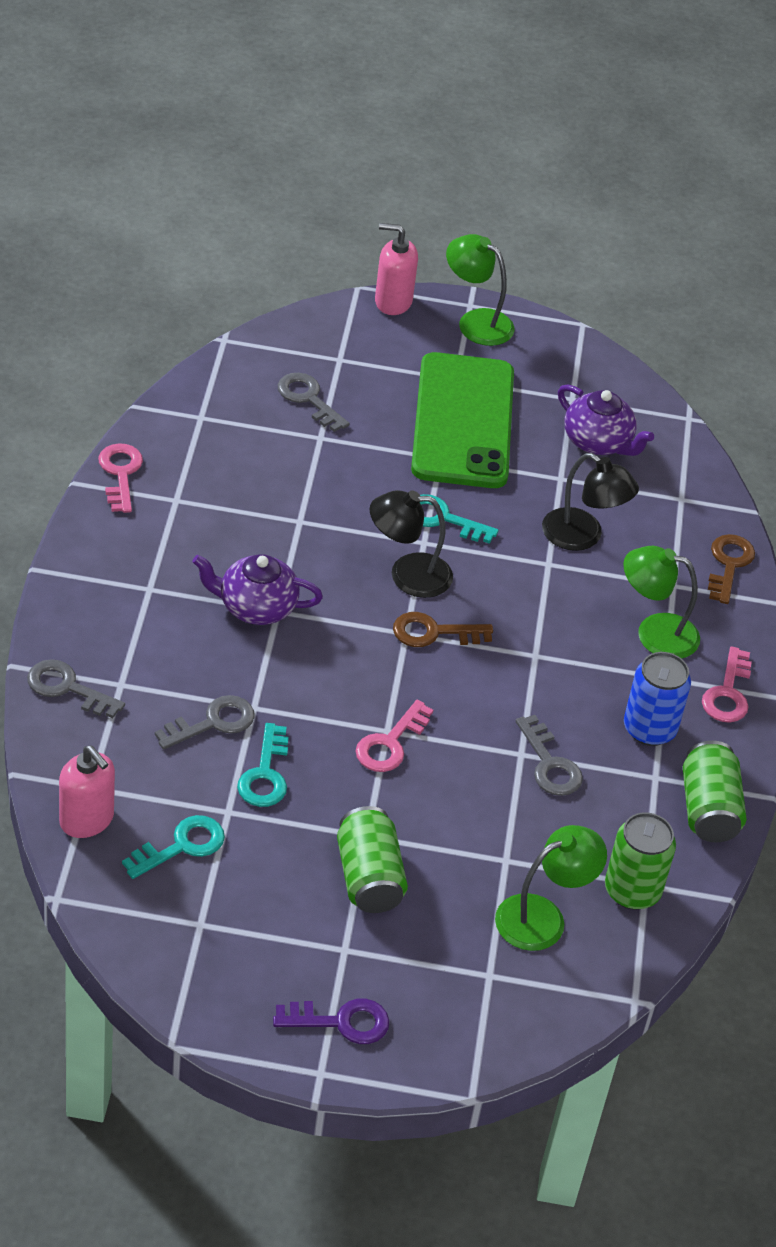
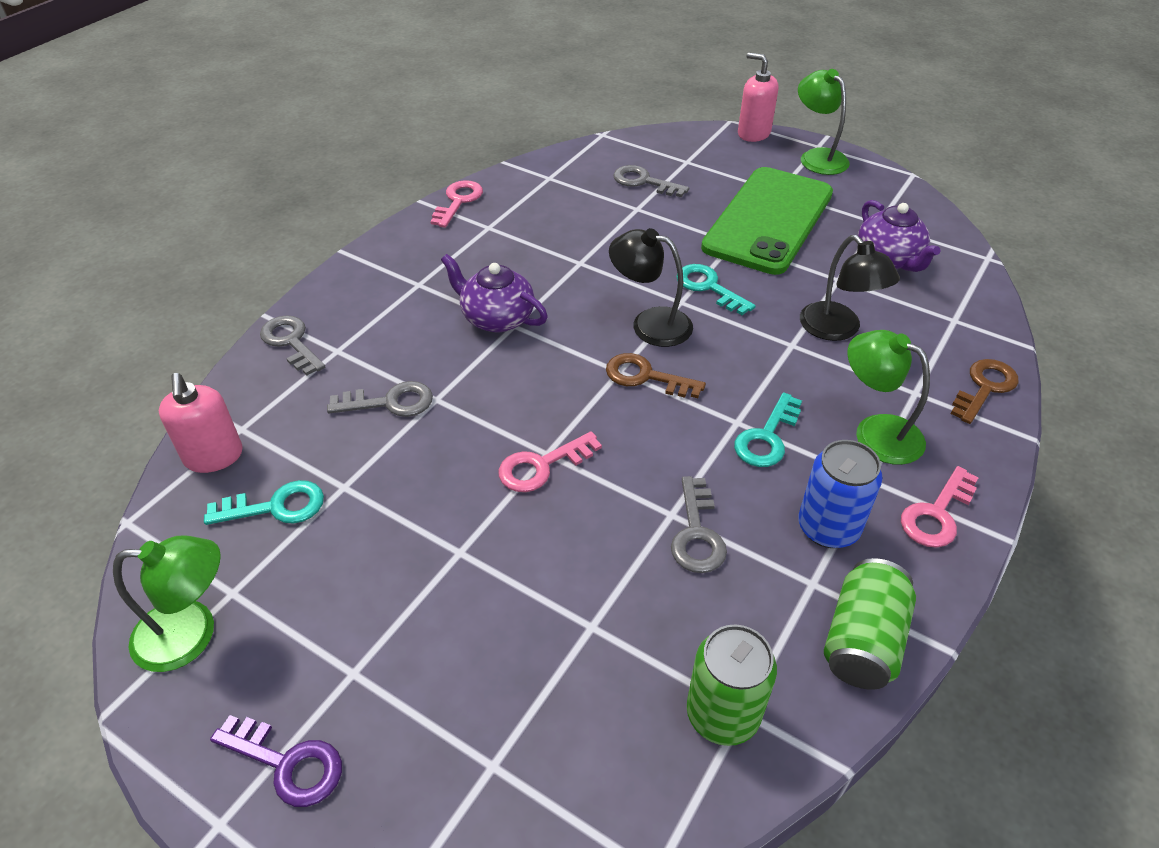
camera: 30 degrees right, 0 degrees up
turquoise key [237,723,289,807] -> turquoise key moved to [734,392,802,467]
grey key [278,373,350,432] -> grey key turned 45 degrees counterclockwise [613,165,689,197]
green can [337,806,408,913] -> none
green lamp [495,825,607,951] -> green lamp moved to [113,536,221,672]

